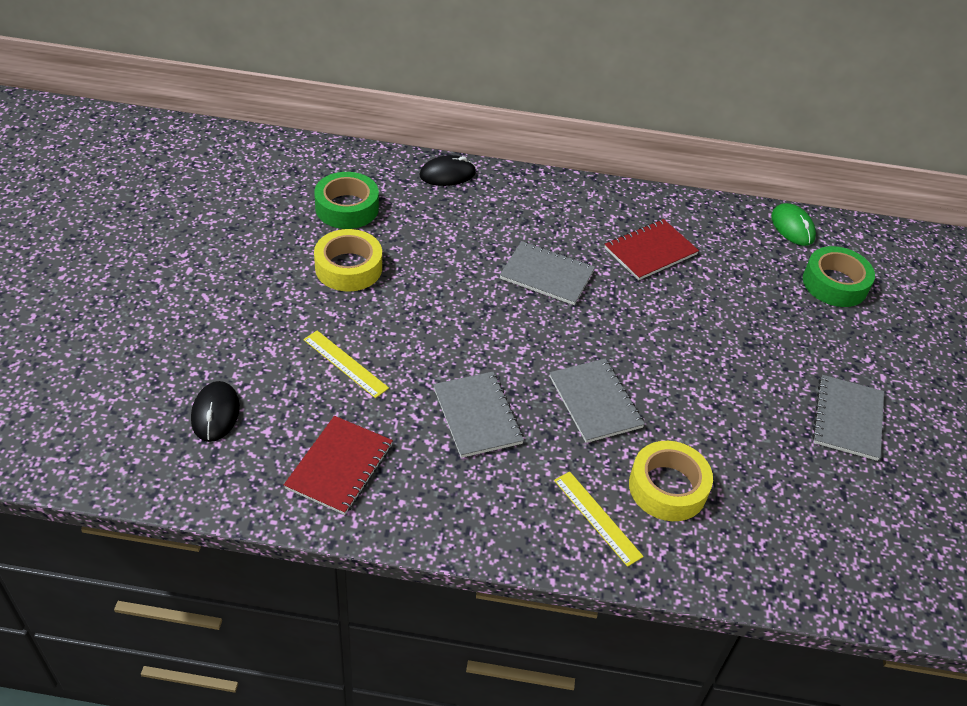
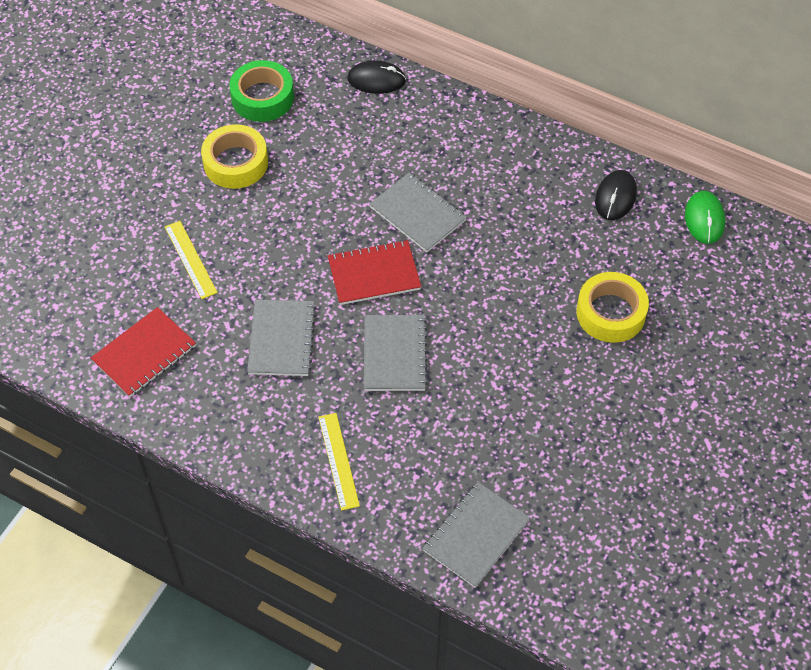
camera: 25 degrees right, 10 degrees up
black mouse [191,381,240,442] -> black mouse moved to [595,170,637,220]
red notebook [604,219,699,280] -> red notebook moved to [328,240,421,305]
yellow tape [629,441,713,521] -> yellow tape moved to [577,272,649,343]
green tape [803,246,875,307] -> none
grey notebook [813,375,884,461] -> grey notebook moved to [423,482,530,588]

